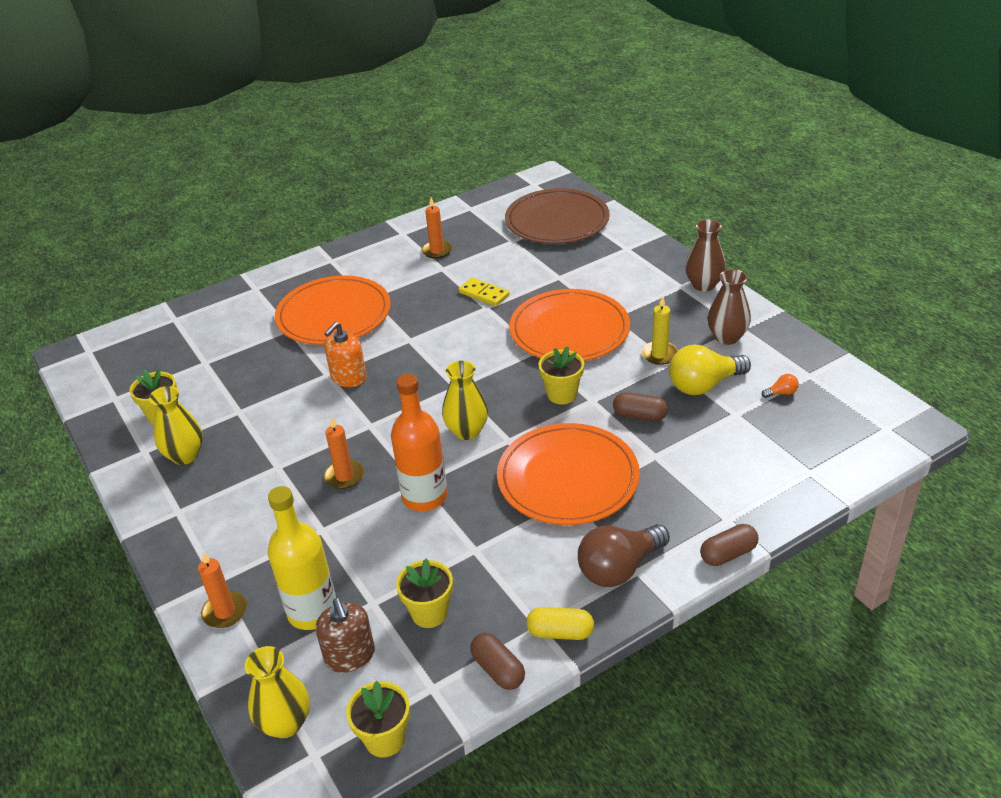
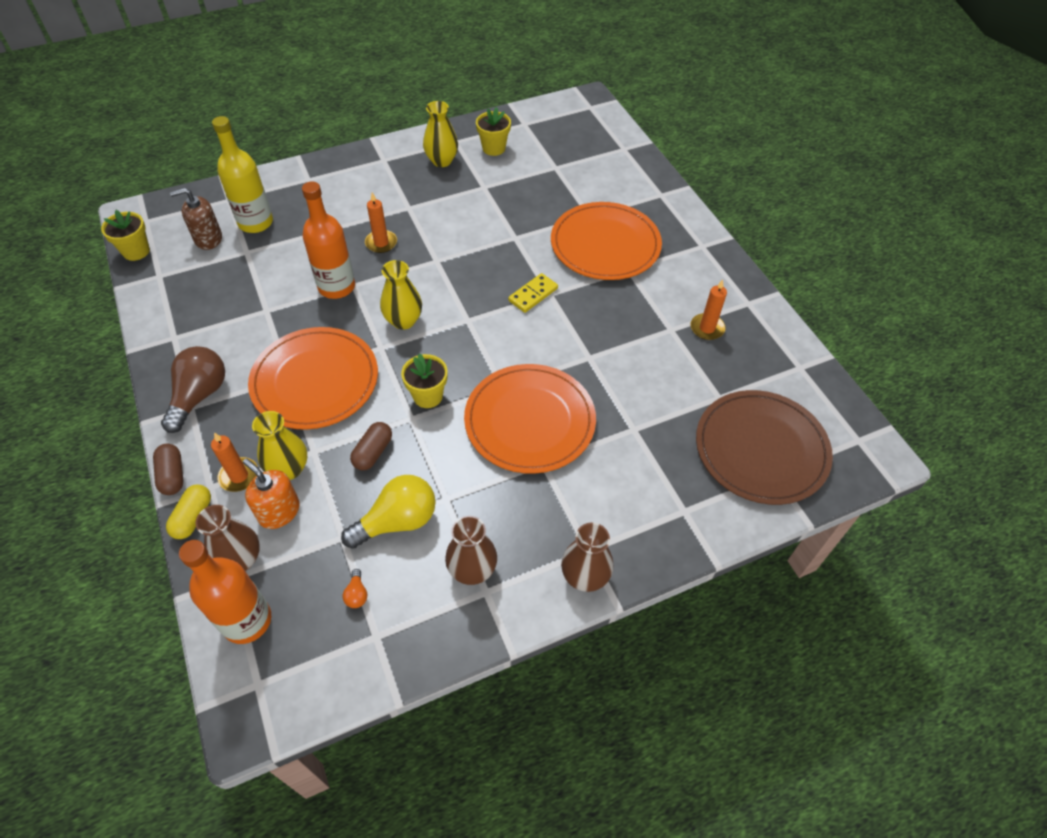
camera: 95 degrees right, 15 degrees up
orange candle [198,552,247,628] -> orange candle moved to [211,432,258,492]
yellow vase [245,646,310,738] -> yellow vase moved to [252,411,307,480]
orange soap dispenser [324,322,367,387] -> orange soap dispenser moved to [243,458,300,529]
yellow flower pot [396,558,453,628] -> none
yellow domino [459,278,509,306] -> yellow domino moved to [508,273,558,313]
brown capsule [470,633,525,690] -> none
yellow capsule [526,607,594,640] -> yellow capsule moved to [166,484,211,539]
brown light bulb [578,524,670,587] -> brown light bulb turned 45 degrees clockwise [161,346,225,433]
yellow candle [642,296,678,365] -> none
yellow light bulb [669,345,751,395] -> yellow light bulb turned 75 degrees clockwise [341,475,436,549]
none -> orange bottle [179,540,271,644]
none -> brown vase [195,505,260,571]

